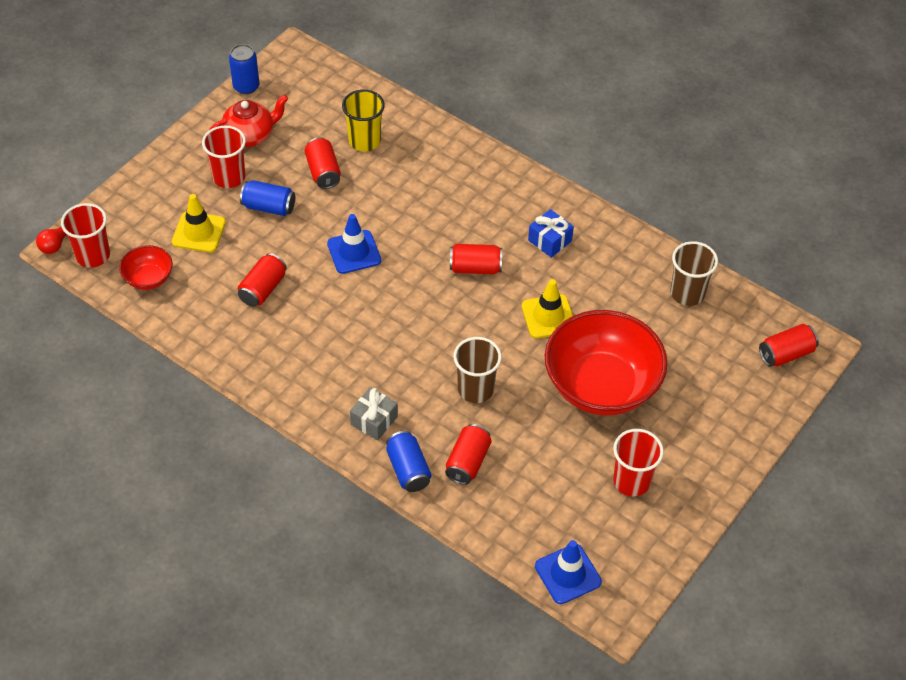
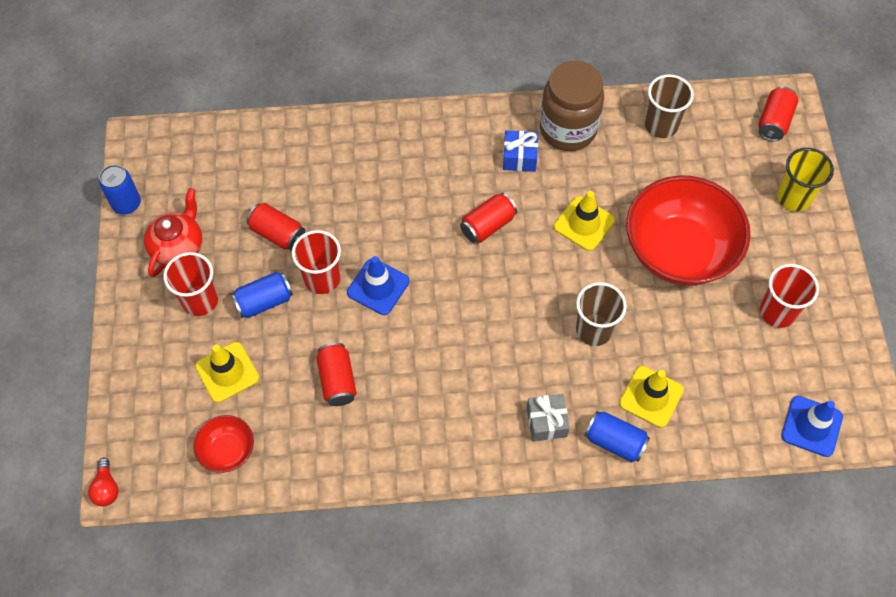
camera: 40 degrees left, 10 degrees up
red cup [61,203,110,268] -> red cup moved to [292,230,341,294]
yellow cup [342,90,385,151] -> yellow cup moved to [777,148,834,212]
red can [445,424,492,485] -> yellow traffic cone [619,366,684,428]
none -> brown jar [540,61,604,151]

